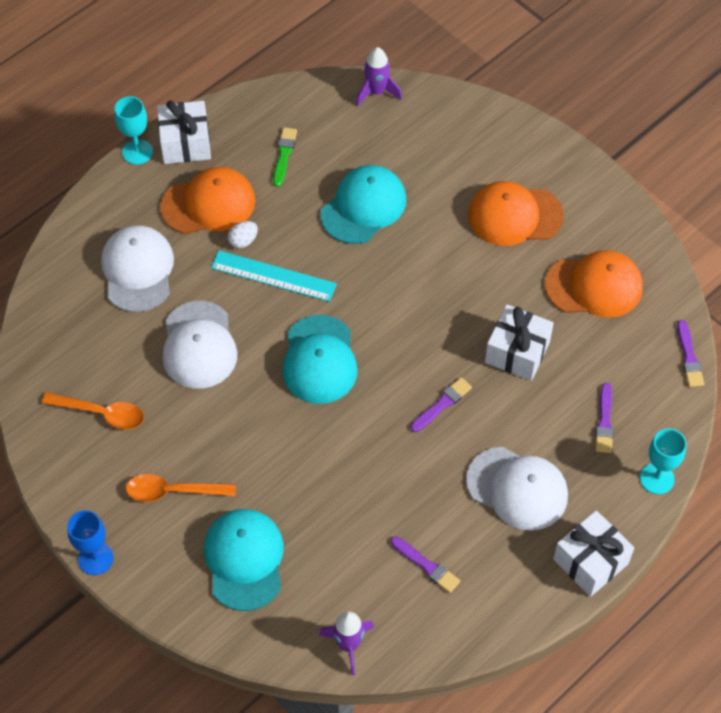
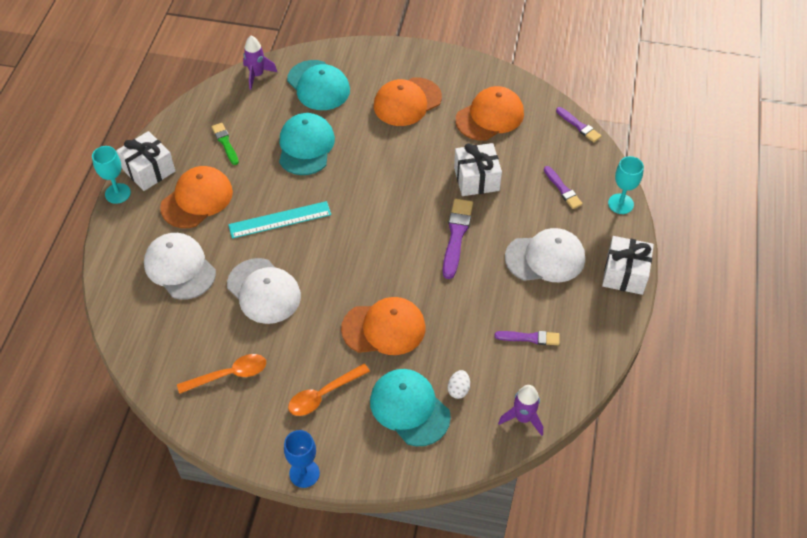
camera: 35 degrees left, 5 degrees down
white egg [228,221,258,248] -> white egg moved to [448,370,470,399]
turquoise cap [282,315,358,404] -> turquoise cap moved to [287,60,350,110]
purple brush [411,377,472,432] -> purple brush [443,199,473,279], size x1.59
none -> orange cap [341,297,426,355]

